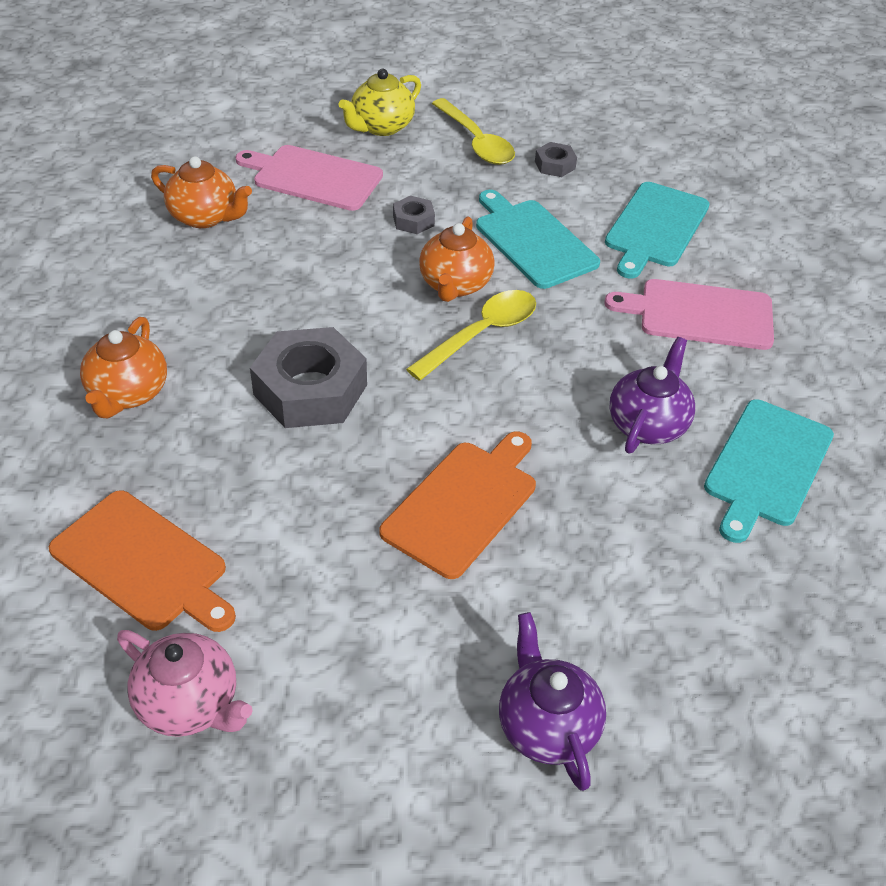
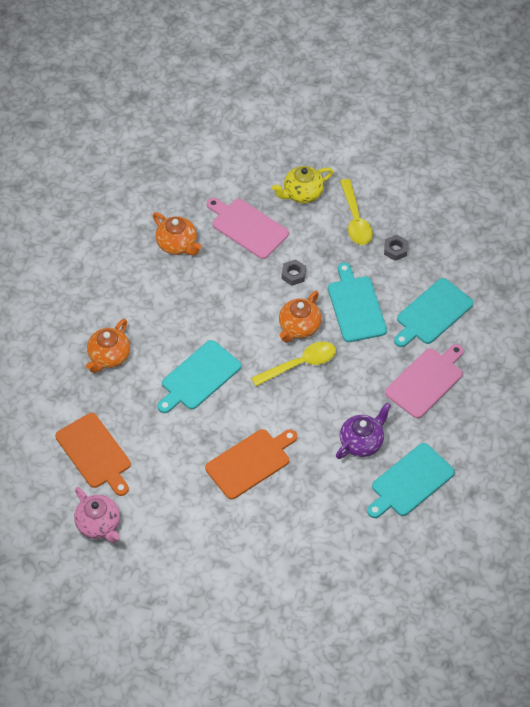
camera: 20 degrees right, 10 degrees up
grey nut [250,327,367,428] -> turquoise cutting board [158,340,241,413]
purple teapot [499,612,606,791] -> none
pink cutting board [604,279,774,350] -> pink cutting board turned 105 degrees clockwise [385,344,464,419]

